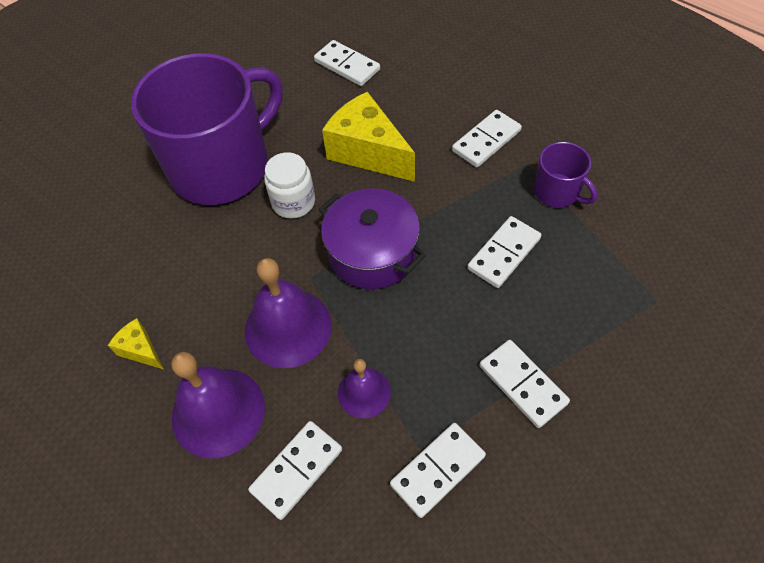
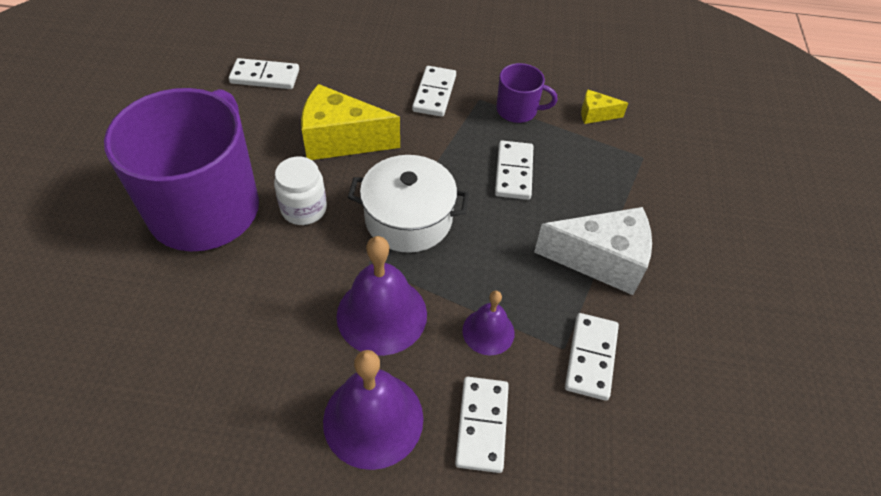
camera: 40 degrees left, 5 degrees down
yellow cheese [108,318,164,369] -> yellow cheese moved to [581,89,628,124]
purple pot [319,189,426,289] -> white pot [348,155,469,253]
white domino [480,340,570,428] -> white cheese [534,207,652,295]

